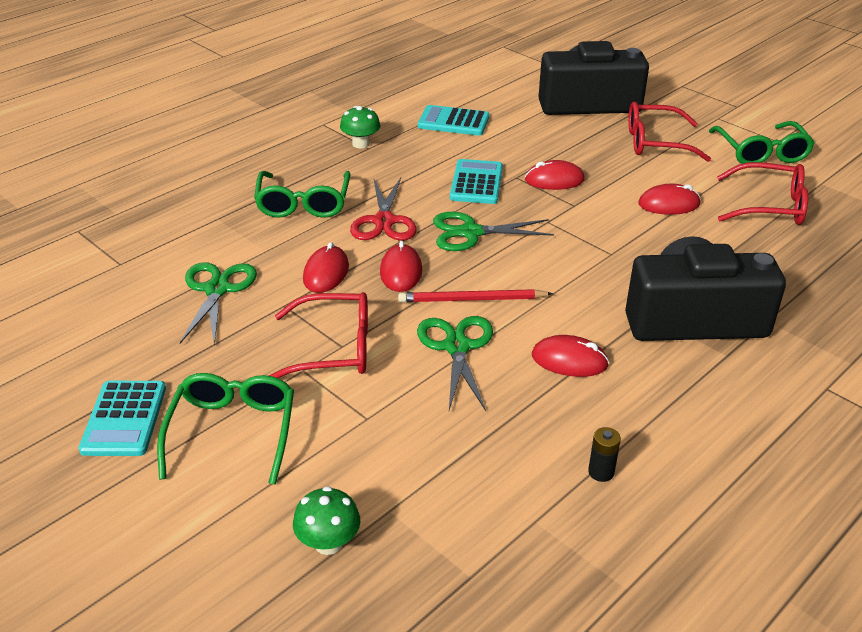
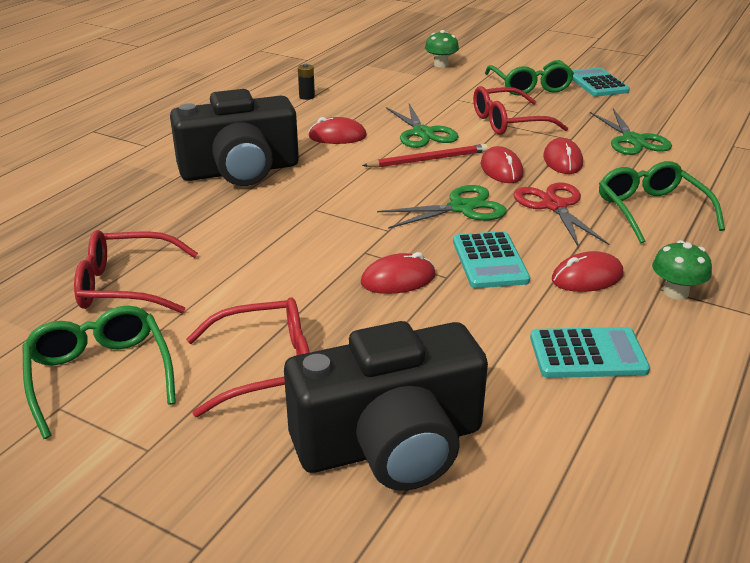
camera: 165 degrees right, 5 degrees down
red mouse [638,184,701,215] -> red mouse moved to [552,251,623,292]

